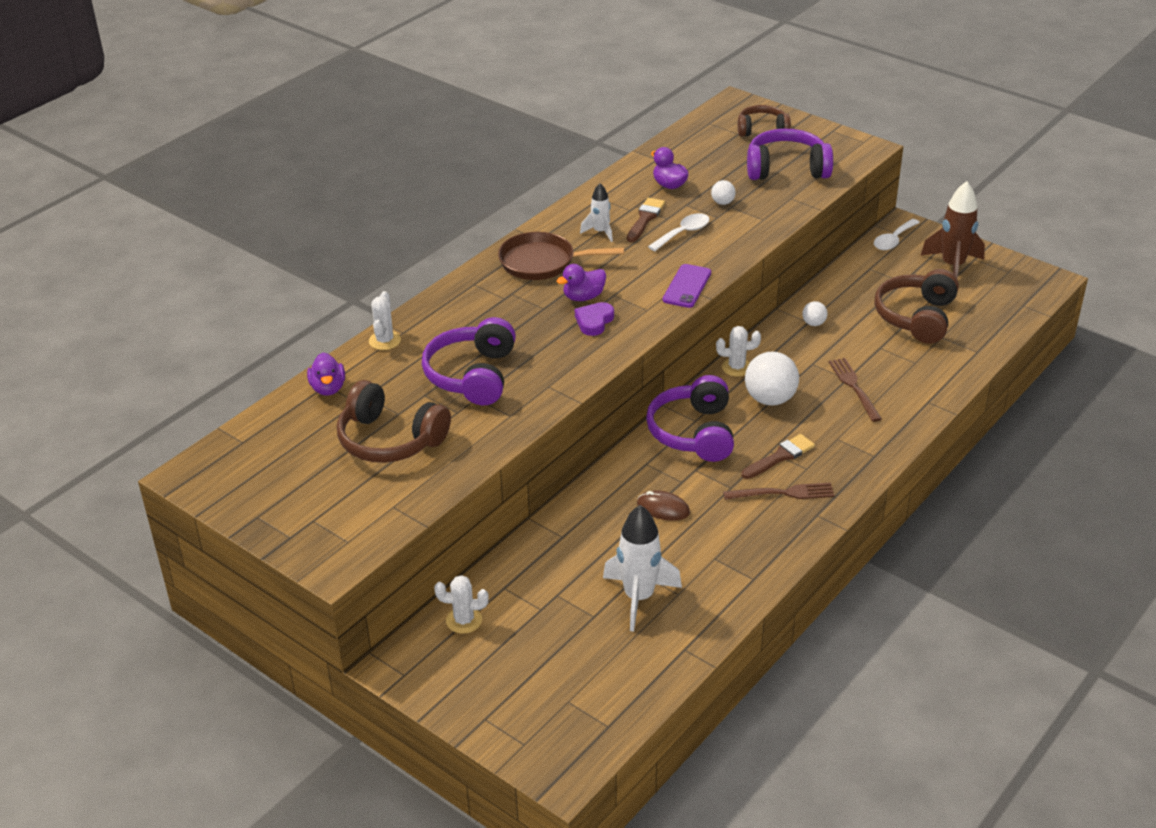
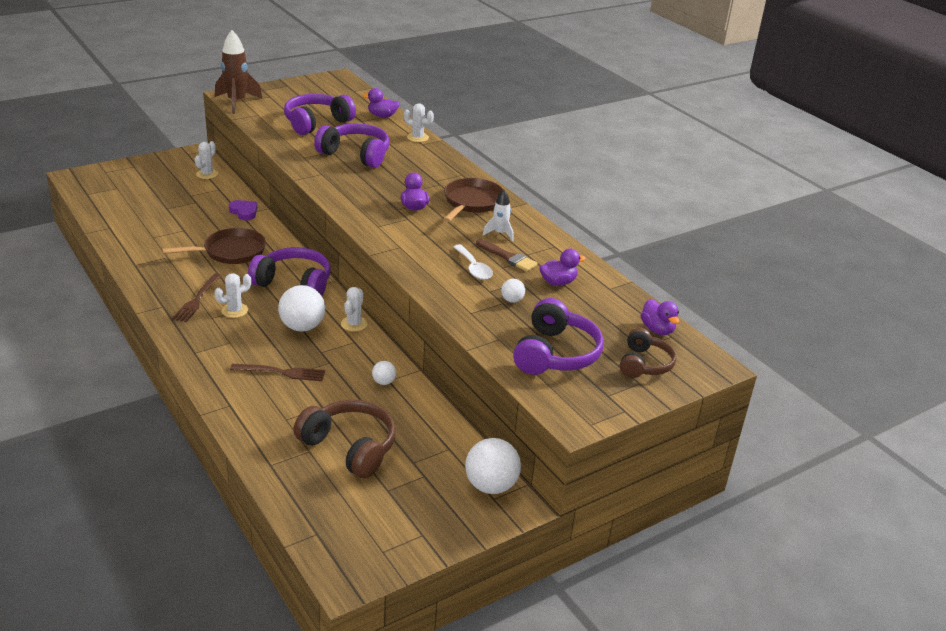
camera: 105 degrees right, 5 degrees down
brown headphones [337,380,451,463] -> purple headphones [284,94,356,135]
purple heart [575,302,614,336] -> purple heart moved to [229,200,257,221]
white rocket [603,505,682,632] -> none
brown mouse [637,490,690,521] -> brown pan [162,228,266,264]
purple phone [663,264,711,308] -> none
brown brush [742,434,815,479] -> white cactus [214,273,251,318]
white spoon [874,219,920,250] -> white ball [465,438,521,494]
brown rocket [920,181,985,278] -> brown rocket moved to [215,30,263,114]
none -> purple duck [641,299,679,335]

